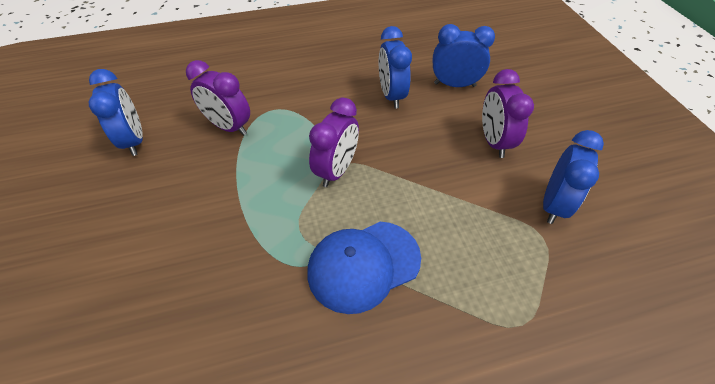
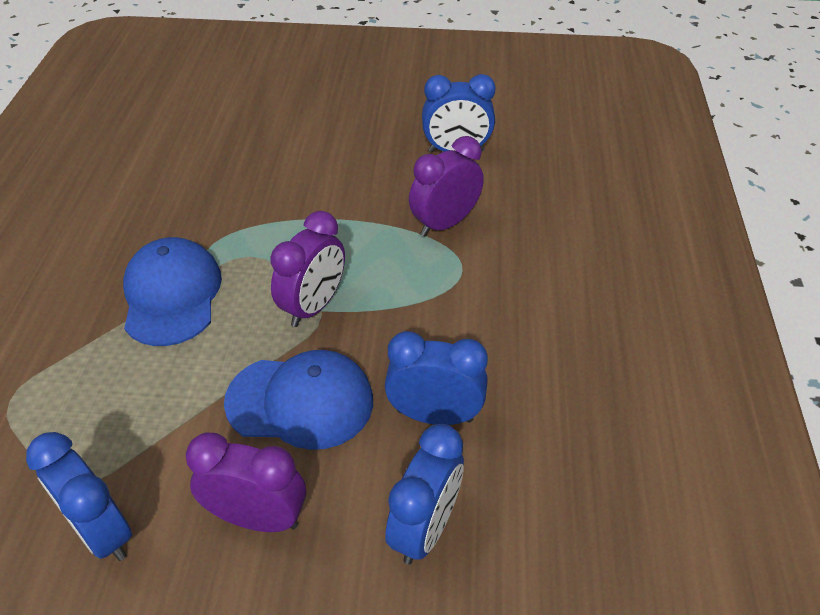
camera: 110 degrees right, 5 degrees down
purple clock [309,97,359,187] -> purple clock turned 105 degrees counterclockwise [270,211,345,327]
none -> blue cap [224,350,373,450]

